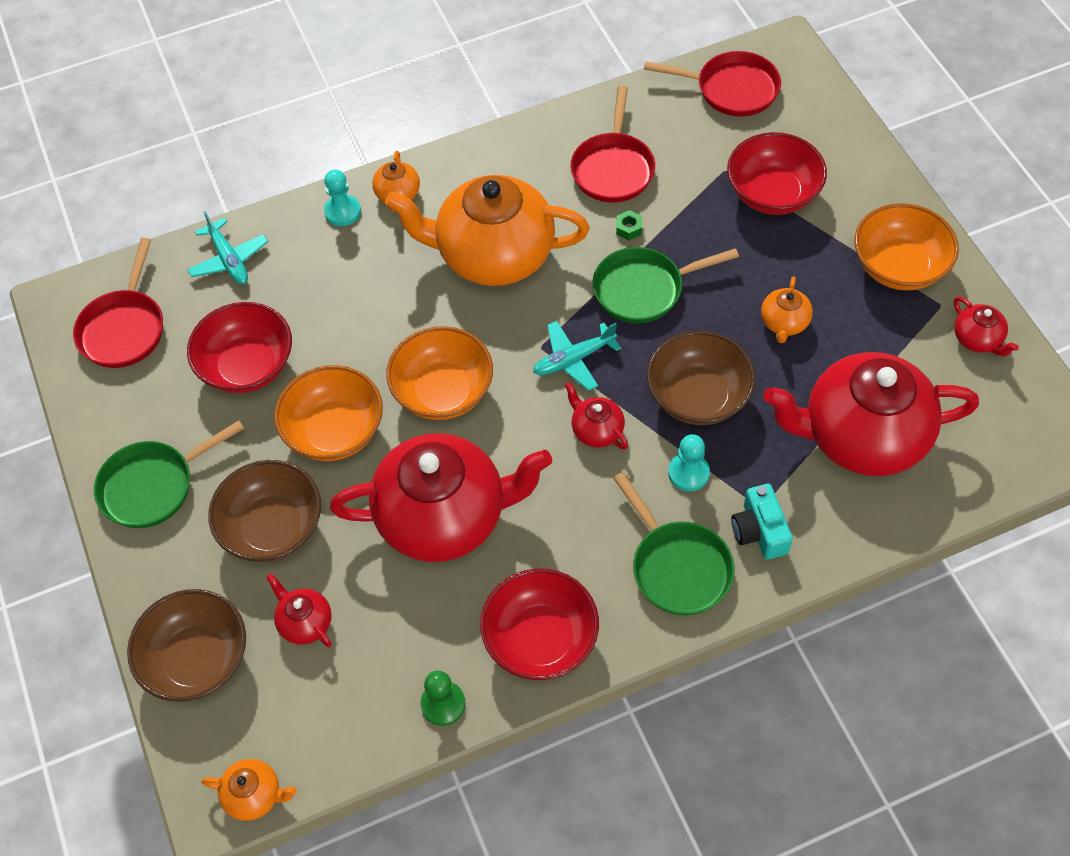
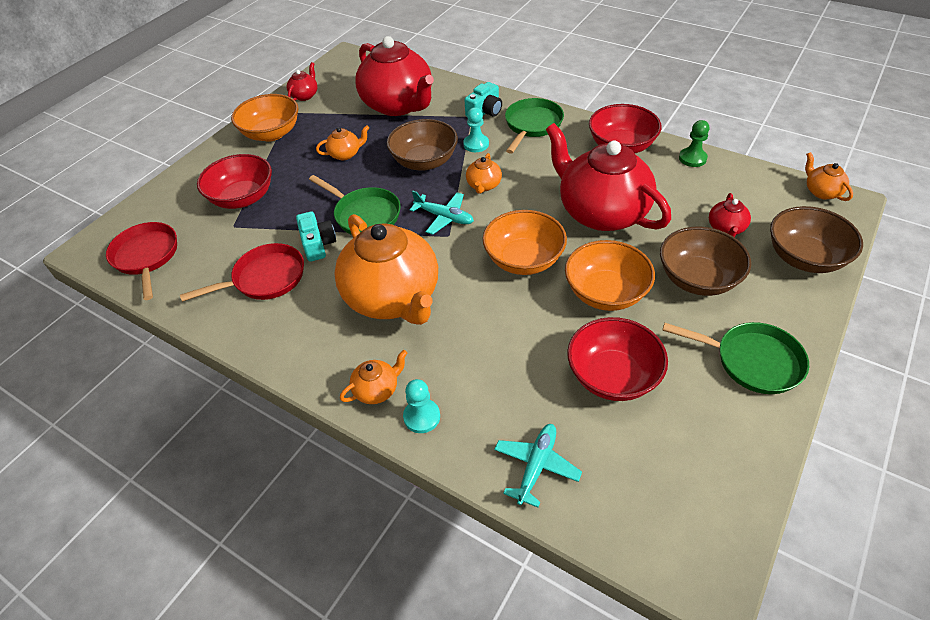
camera: 125 degrees left, 10 degrees down
red pan [73,238,163,368] -> none
red teapot [565,382,628,449] -> orange teapot [466,153,502,194]
green nut [616,210,642,240] -> turquoise camera [296,211,336,262]

